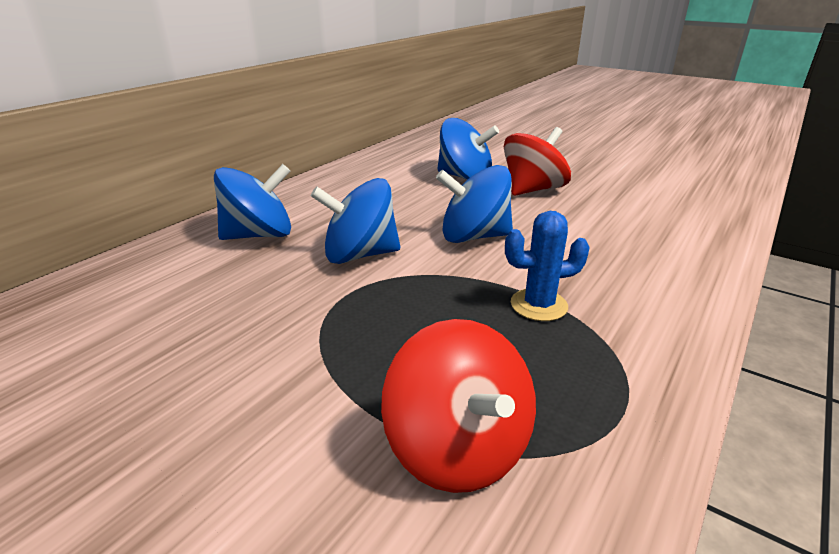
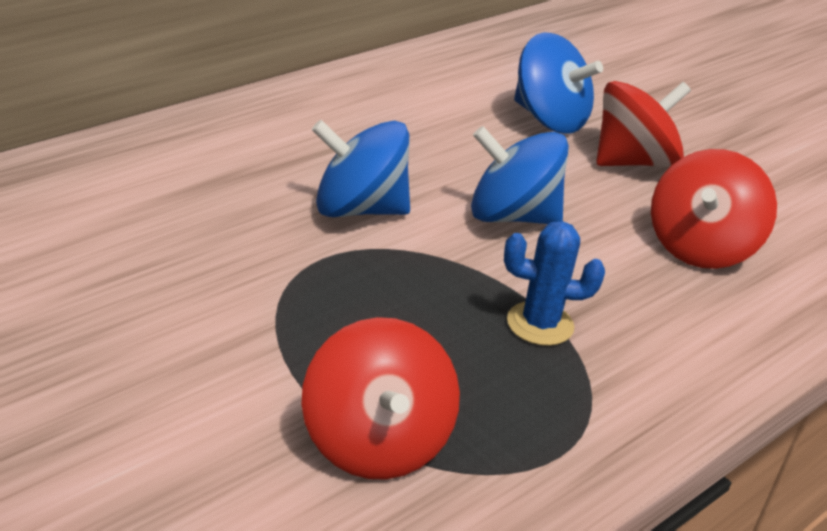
camera: 10 degrees right, 5 degrees up
blue spinning top [214,164,291,240] -> none
none -> red spinning top [651,149,777,269]

